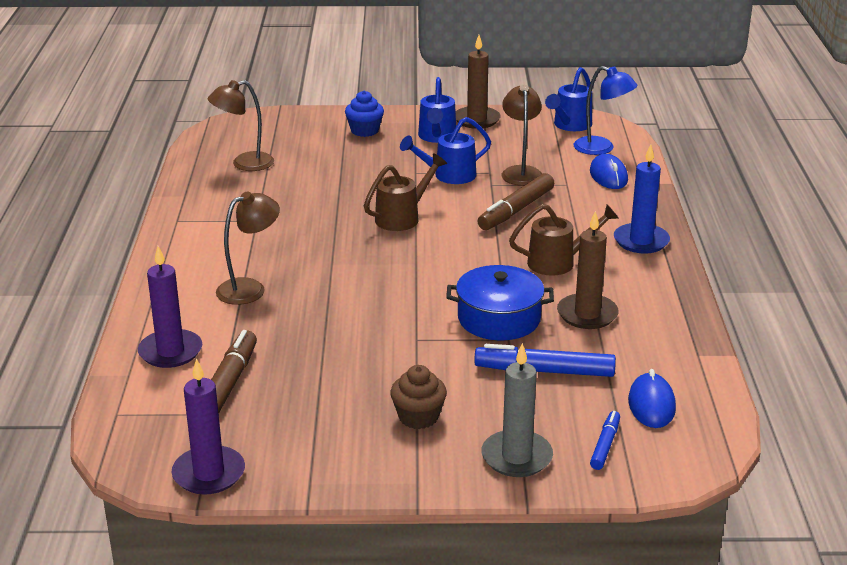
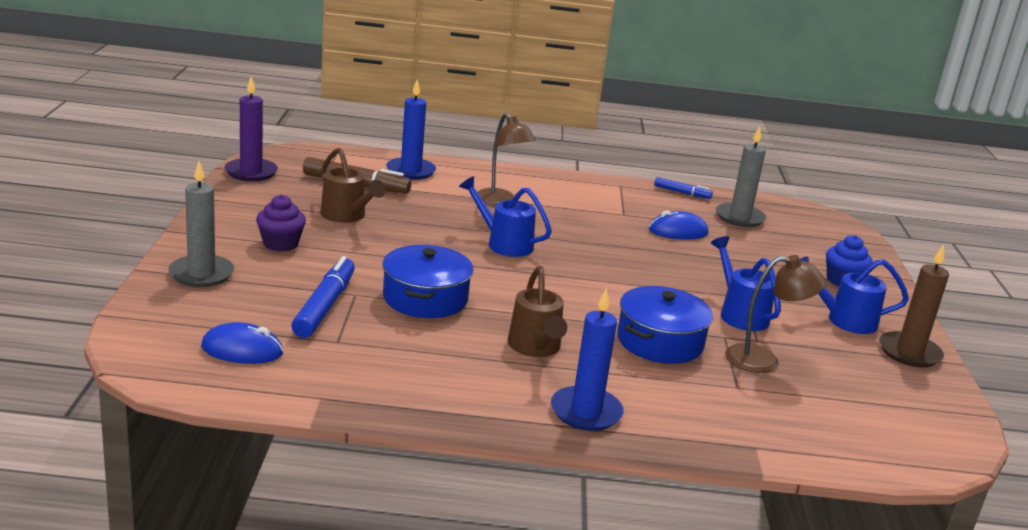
camera: 90 degrees right, 5 degrees down
purple candle [138,246,202,368] -> blue candle [386,79,436,180]
brown lamp [208,80,274,171] -> grey candle [716,126,766,227]
brown watering can [364,153,447,231] -> brown watering can moved to [320,148,386,223]
brown cupcake [390,365,447,429] -> purple cupcake [256,195,306,251]
brown marker [477,173,555,230] -> blue pot [617,286,713,364]
blue watering can [545,67,592,131] -> blue watering can moved to [459,176,552,257]
brown candle [557,211,619,329] -> none
blue lamp [574,66,638,155] -> none
blue mouse [590,154,628,189] -> blue mouse moved to [649,211,708,239]
blue marker [590,411,620,470] -> blue marker moved to [654,177,713,199]

